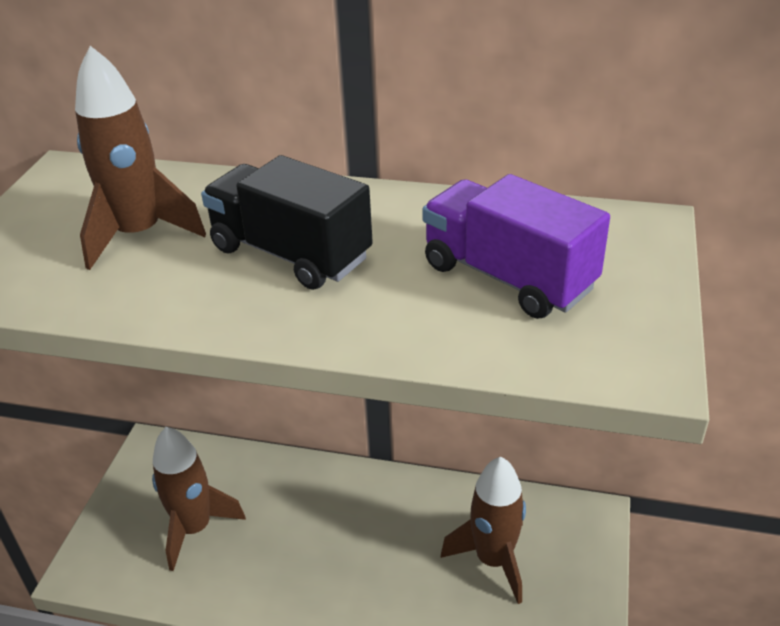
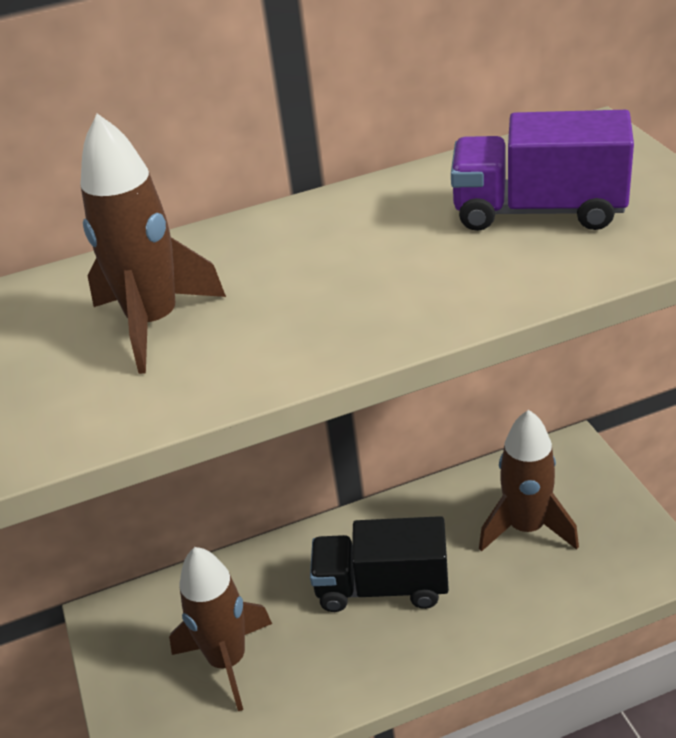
camera: 30 degrees left, 0 degrees up
black truck [201,155,373,290] -> black truck moved to [310,516,449,612]

